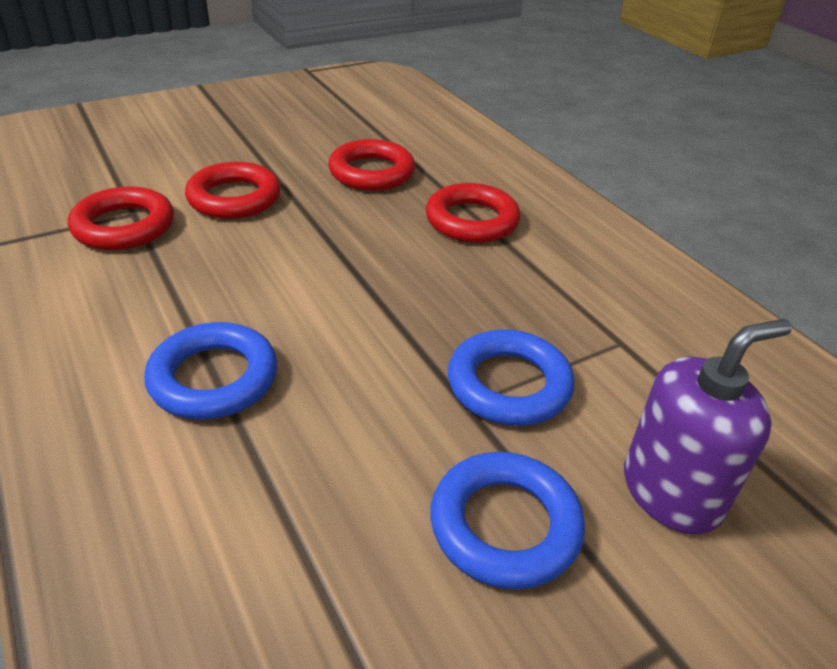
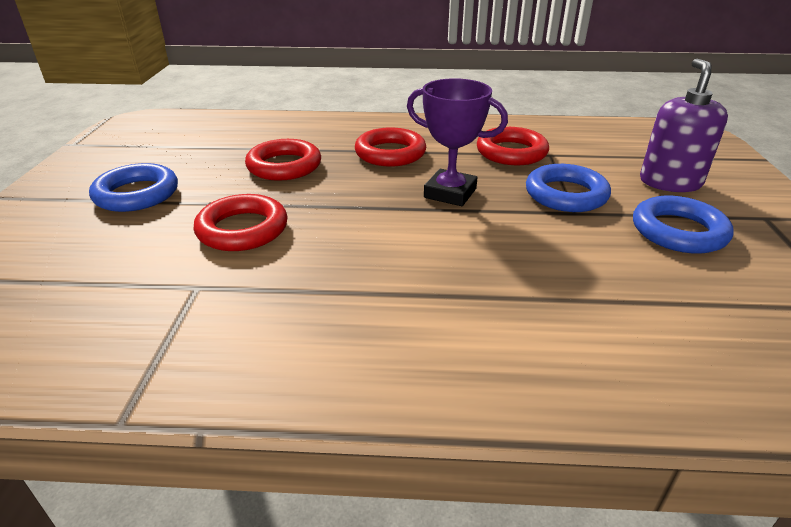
camera: 55 degrees left, 5 degrees down
red ring [68,186,174,250] -> red ring moved to [477,127,549,165]
blue ring [144,322,277,420] -> blue ring moved to [89,163,178,212]
none -> purple trophy [407,78,508,206]

